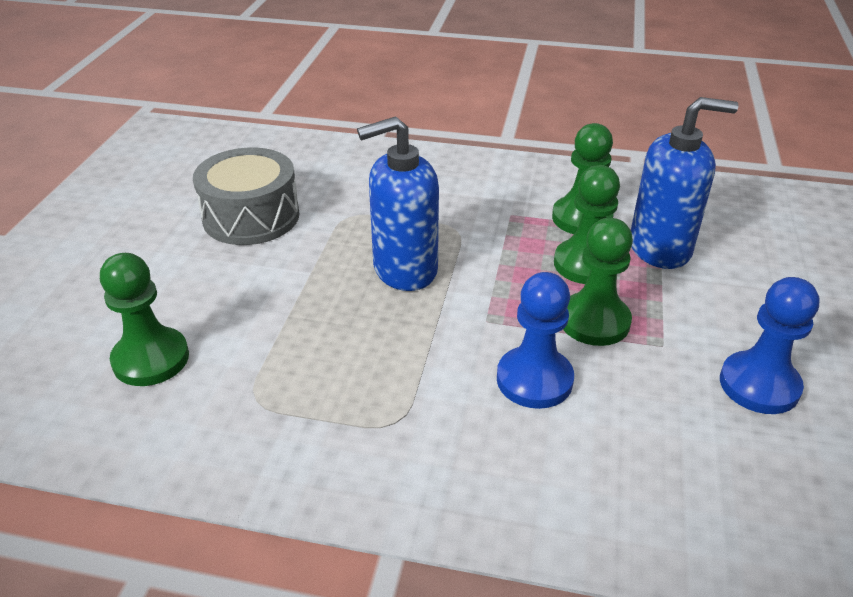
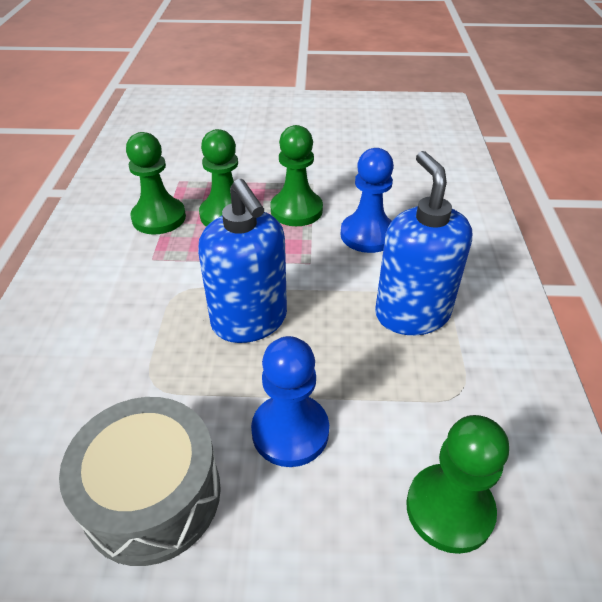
camera: 100 degrees left, 5 degrees up
blue soap dispenser [631,97,738,269] -> blue soap dispenser moved to [375,151,472,335]
blue pawn [720,277,819,414] -> blue pawn moved to [251,336,329,467]

